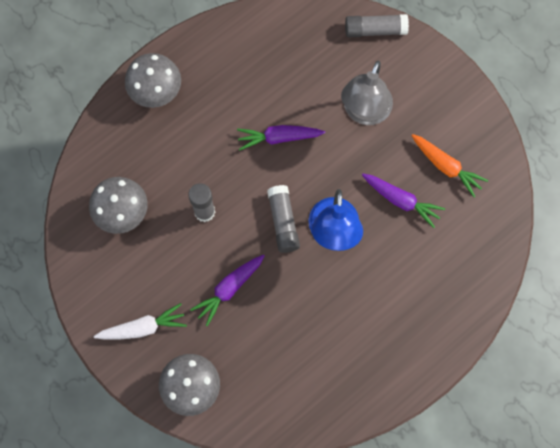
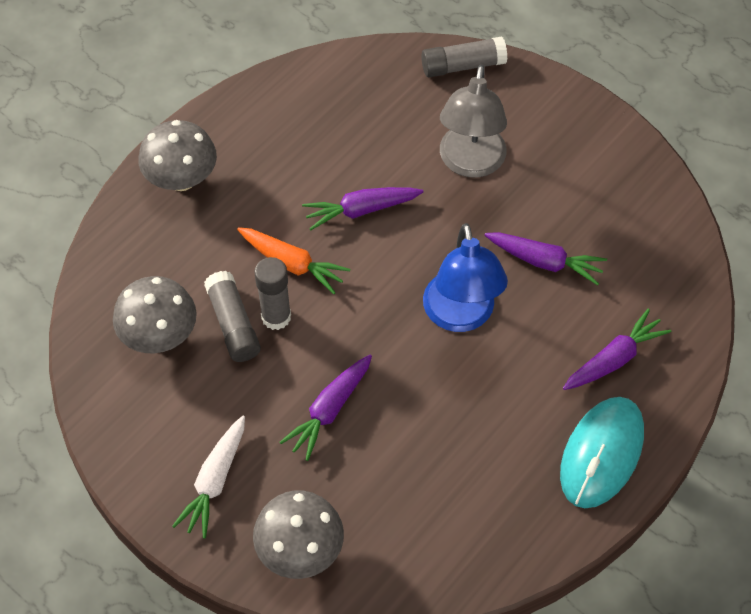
camera: 10 degrees left, 15 degrees down
white carrot [94,303,187,339] -> white carrot turned 135 degrees clockwise [172,415,245,539]
grey glue stick [267,185,300,253] -> grey glue stick moved to [204,271,261,362]
orange carrot [411,134,488,197] -> orange carrot moved to [237,227,350,294]
none -> turquoise mouse [560,397,644,508]
none -> purple carrot [563,308,671,390]

